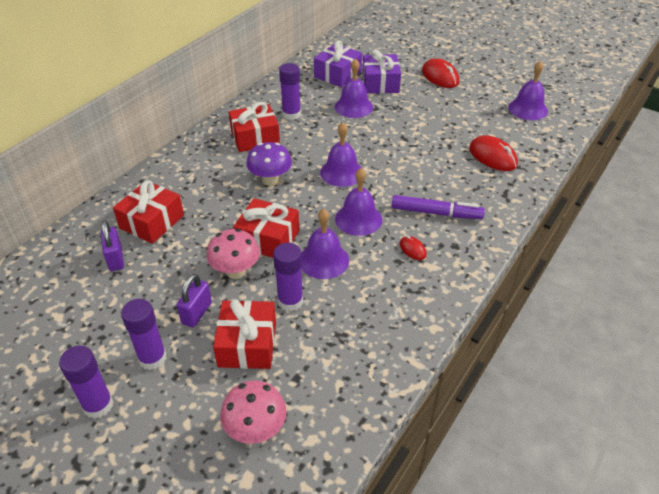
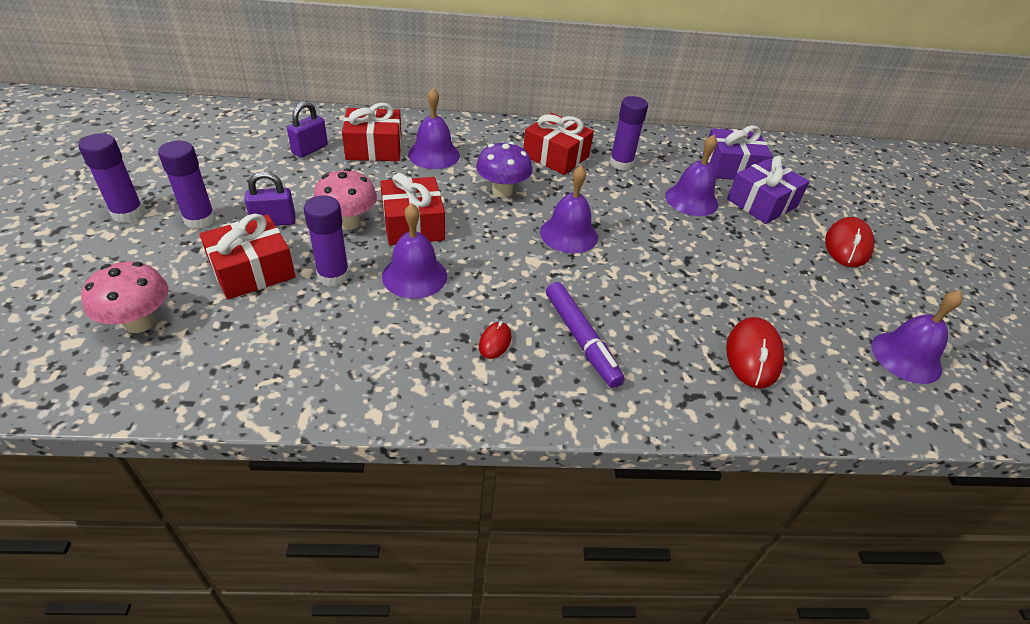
camera: 50 degrees right, 0 degrees up
purple bell [335,168,382,236] -> purple bell moved to [408,88,460,169]

